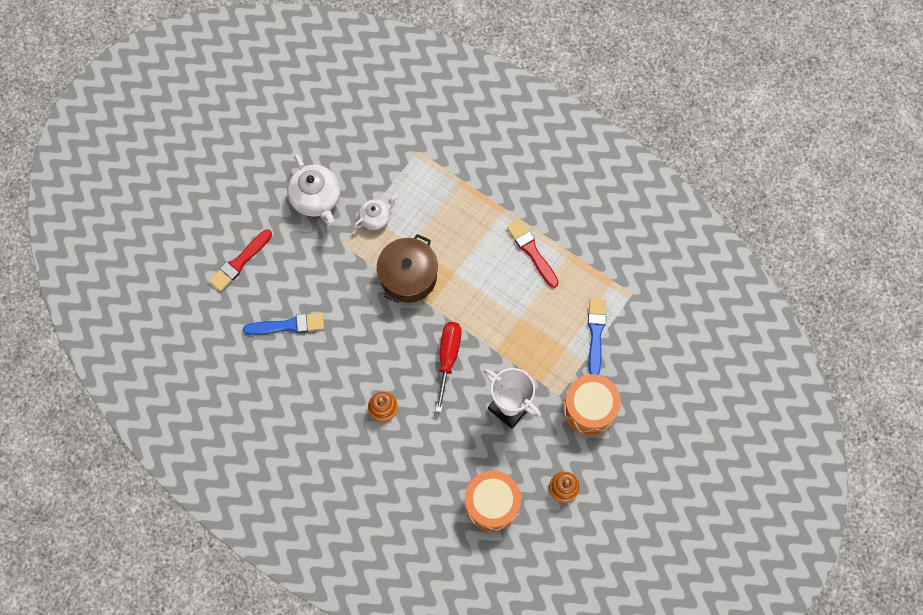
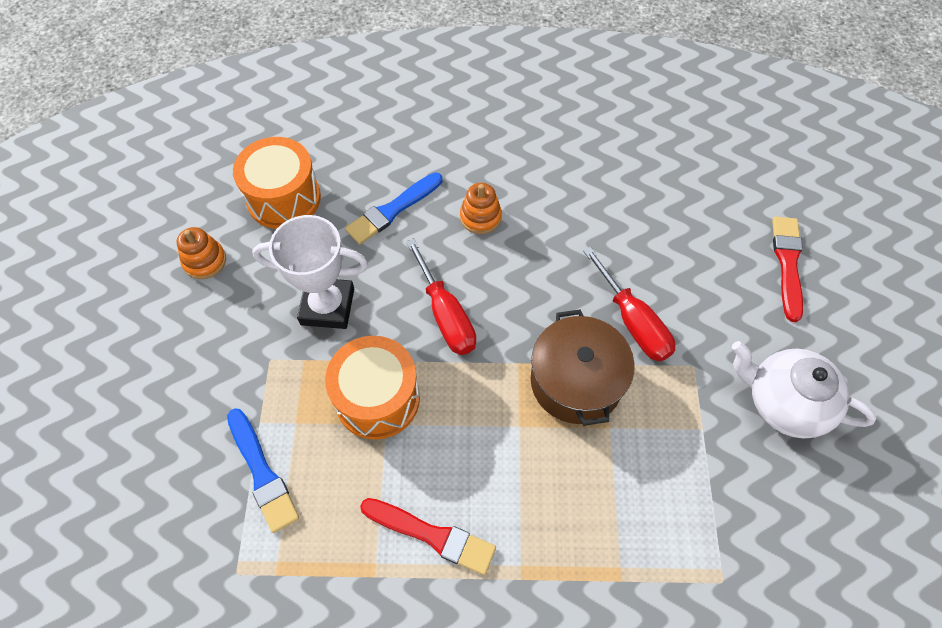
camera: 145 degrees right, 10 degrees down
blue brush [243,313,324,335] -> blue brush moved to [345,172,442,245]
white teapot [354,194,397,230] -> none
orange drum [563,374,621,435] -> orange drum moved to [325,336,420,440]
none -> red screwdriver [583,247,675,362]

